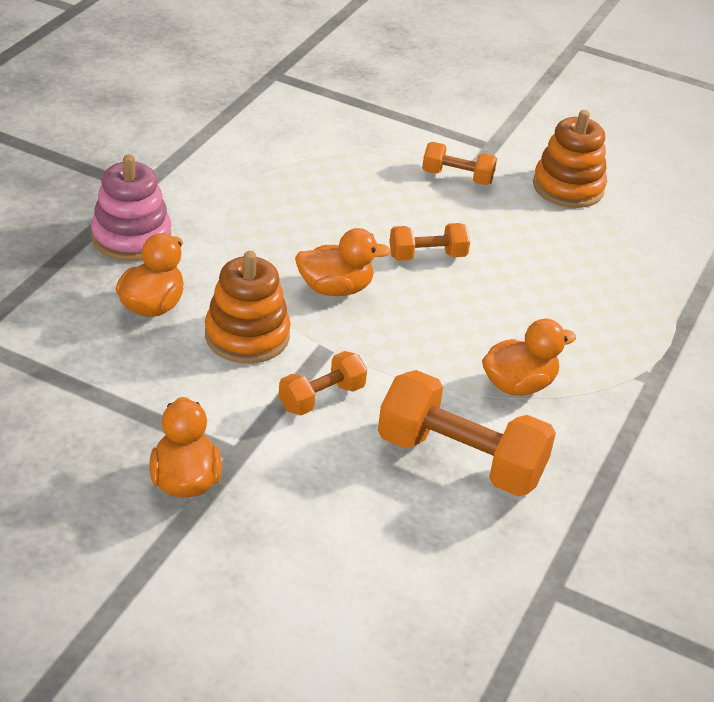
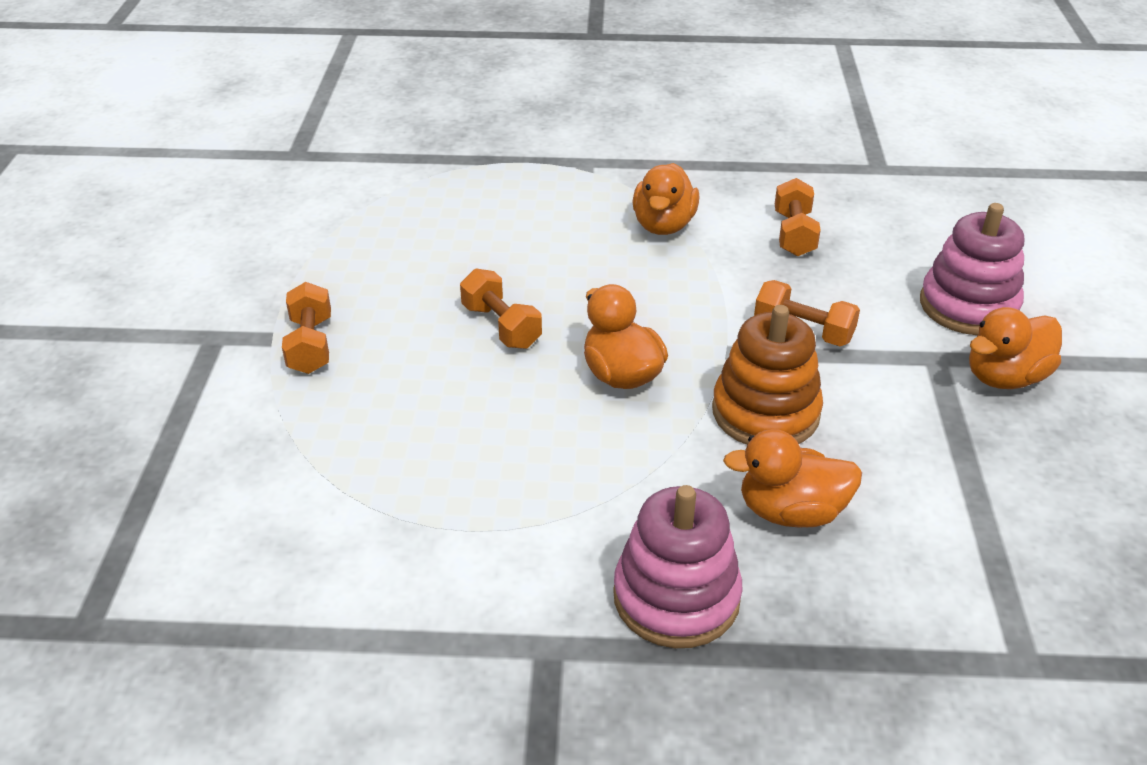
camera: 110 degrees left, 0 degrees up
orange dumbbell [378,370,556,496] -> orange dumbbell [775,178,821,256], size x0.55
orange duck [482,319,576,396] -> orange duck turned 120 degrees counterclockwise [632,163,699,235]
orange stacking toy [533,110,607,208] -> none
none -> pink stacking toy [920,203,1024,335]

